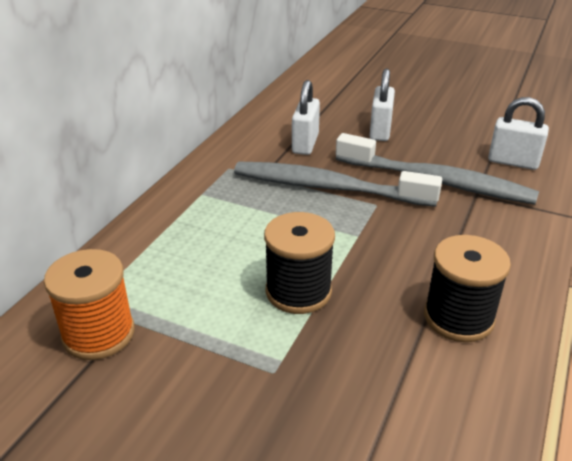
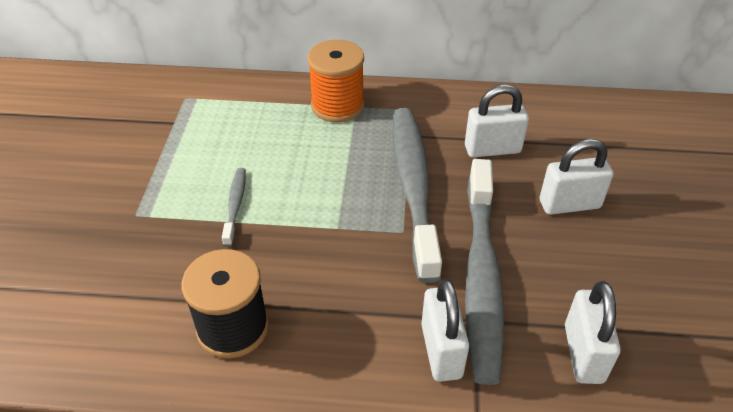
camera: 70 degrees right, 10 degrees up
orange spool [44,249,135,360] -> orange spool moved to [308,40,364,122]
black spool [264,212,335,314] -> grey toothbrush [222,168,246,247]
none -> white padlock [421,279,469,382]

